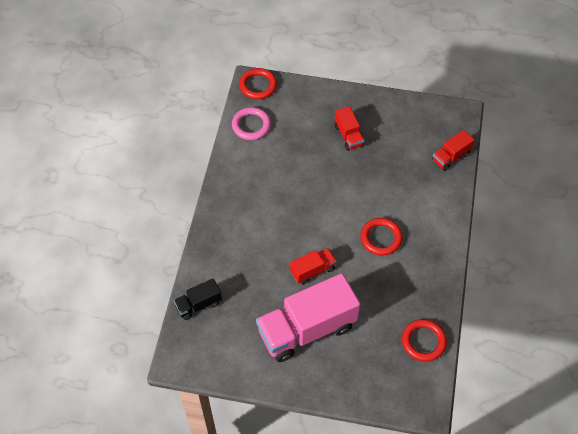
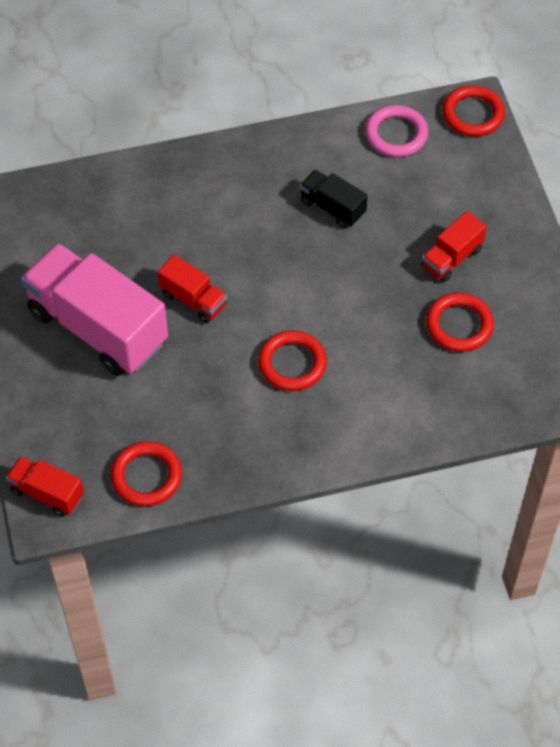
camera: 65 degrees right, 0 degrees up
black truck [174,278,222,320] -> black truck moved to [300,170,368,229]
red truck [432,130,474,171] -> red truck moved to [6,456,84,517]
none -> red ring [426,293,494,352]

